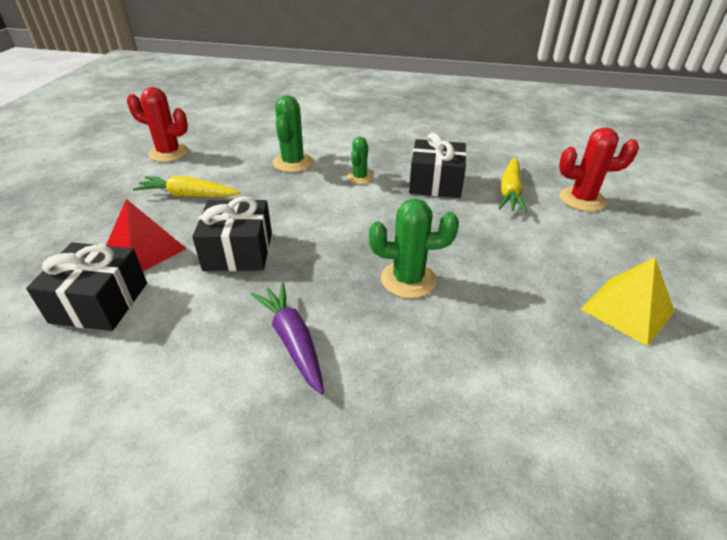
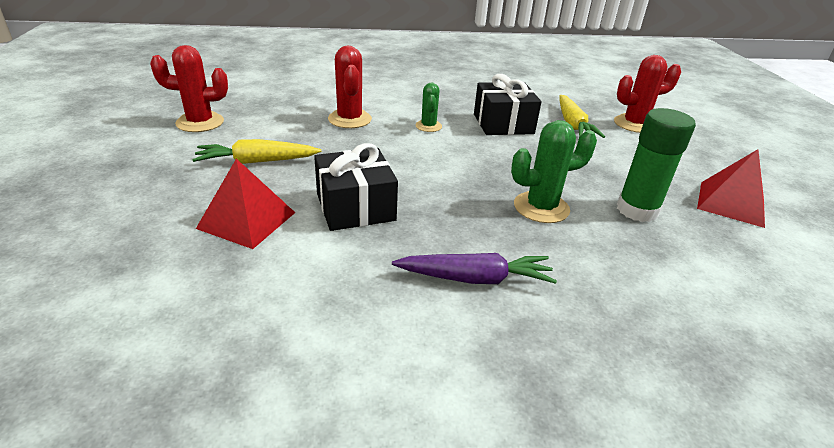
camera: 20 degrees left, 5 degrees down
black gift [26,242,147,331] -> none
purple carrot [251,283,324,395] -> purple carrot turned 135 degrees clockwise [392,253,557,284]
green cactus [273,95,313,172] -> red cactus [328,45,372,128]
yellow pyramid [581,258,675,346] -> red pyramid [697,149,765,228]
none -> green glue stick [617,108,696,222]

